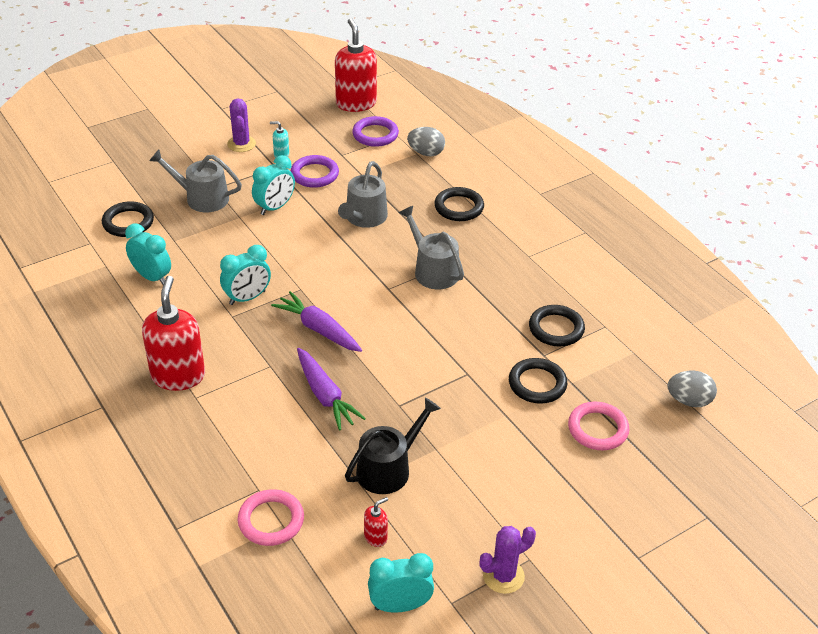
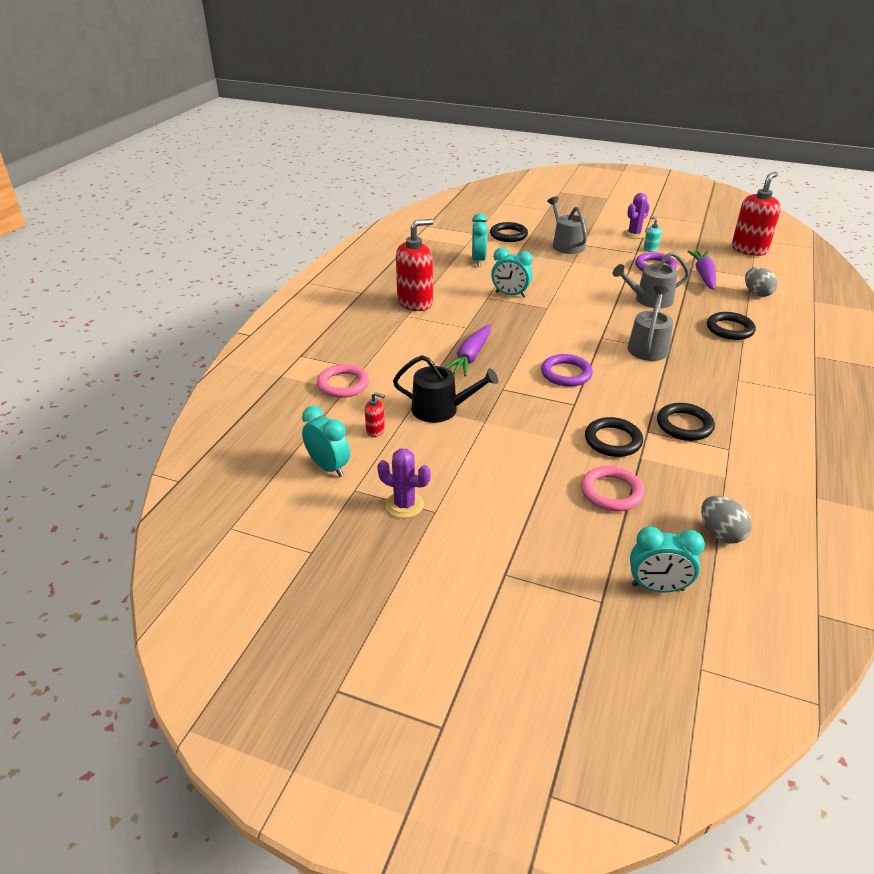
camera: 55 degrees right, 5 degrees down
turquoise clock [252,155,295,215] -> turquoise clock moved to [630,526,705,592]
purple carrot [271,291,362,352] -> purple carrot moved to [687,251,716,290]
purple ring [352,116,399,147] -> purple ring moved to [541,354,593,387]

